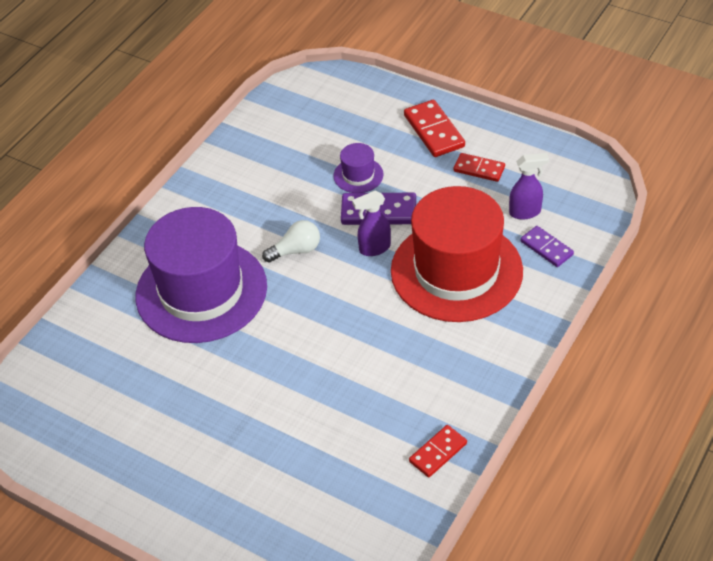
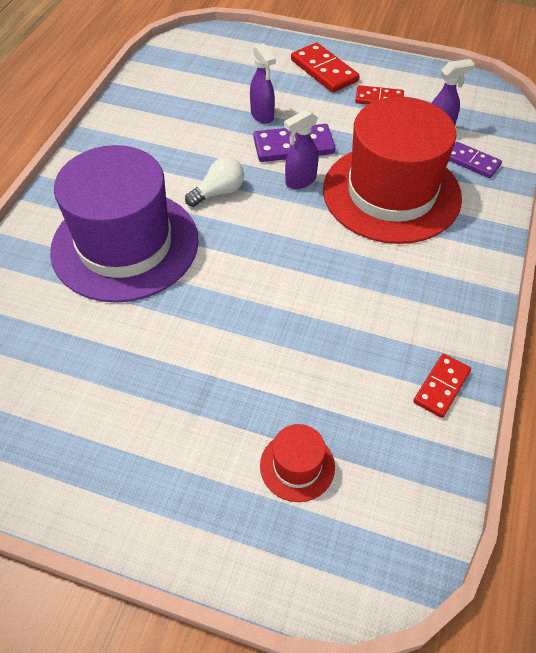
camera: 15 degrees left, 5 degrees up
purple hat [333,143,383,193] -> purple spray bottle [250,43,276,124]
none -> red hat [260,424,335,502]

